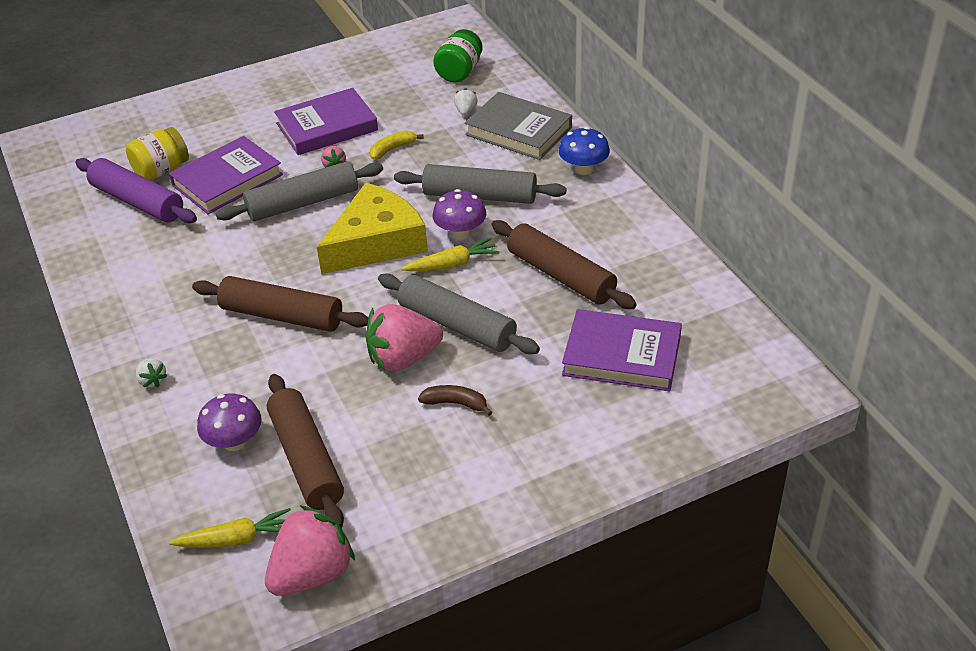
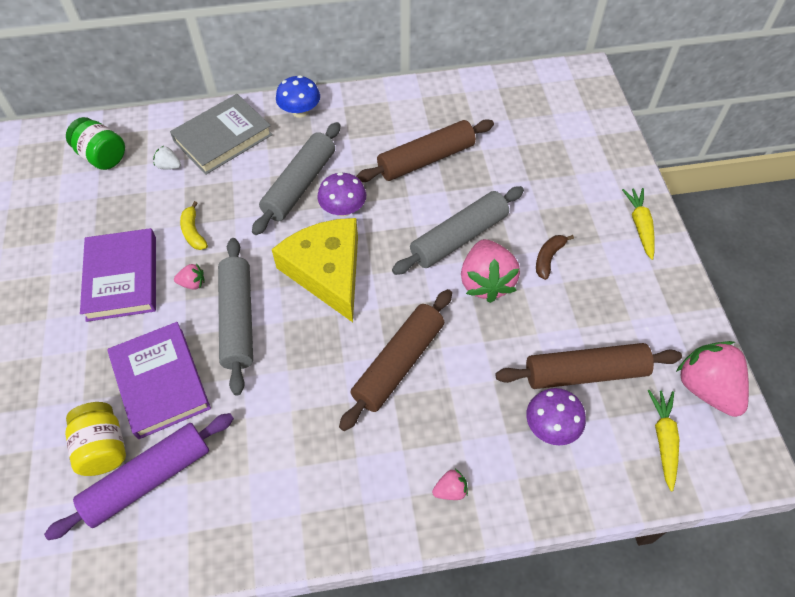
camera: 75 degrees left, 15 degrees up
white strawberry [136,358,167,387] -> pink strawberry [432,469,468,500]
yellow carrot [401,238,499,271] -> yellow carrot moved to [622,188,655,260]
purple book [562,309,682,391] -> none

